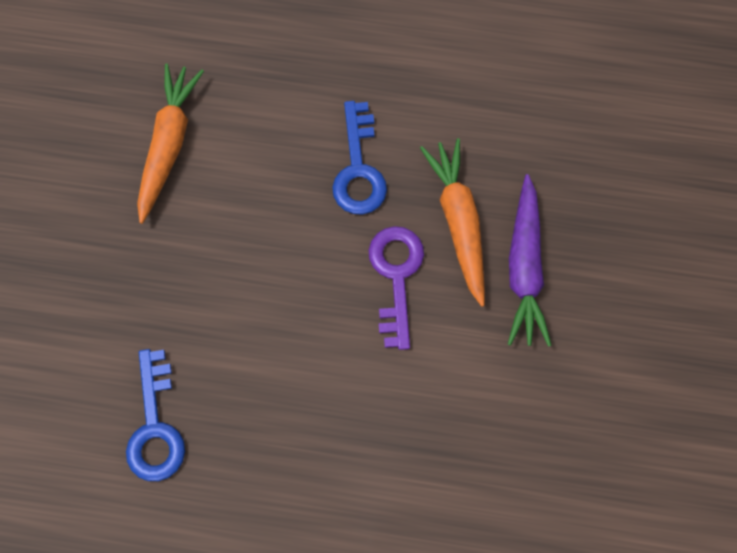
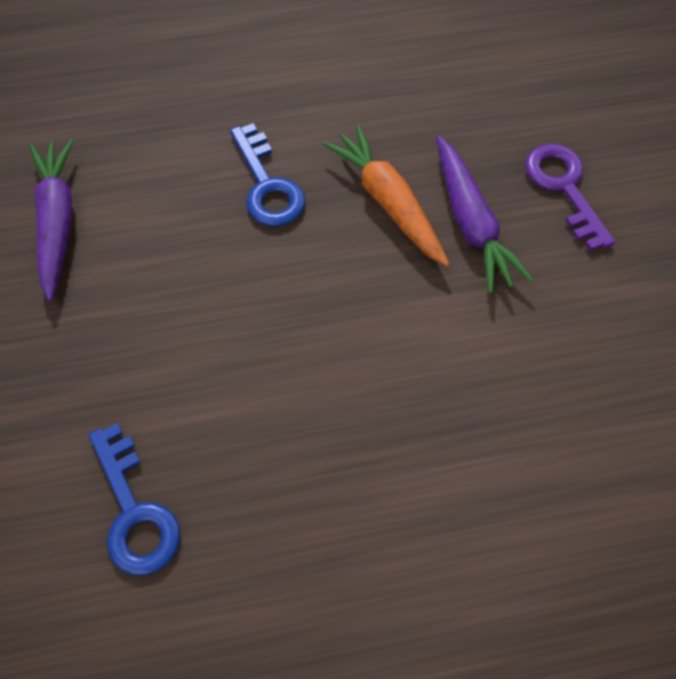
camera: 20 degrees left, 10 degrees down
orange carrot [137,63,204,224] -> purple carrot [29,139,74,301]
purple key [369,226,424,350] -> purple key moved to [525,144,615,251]

